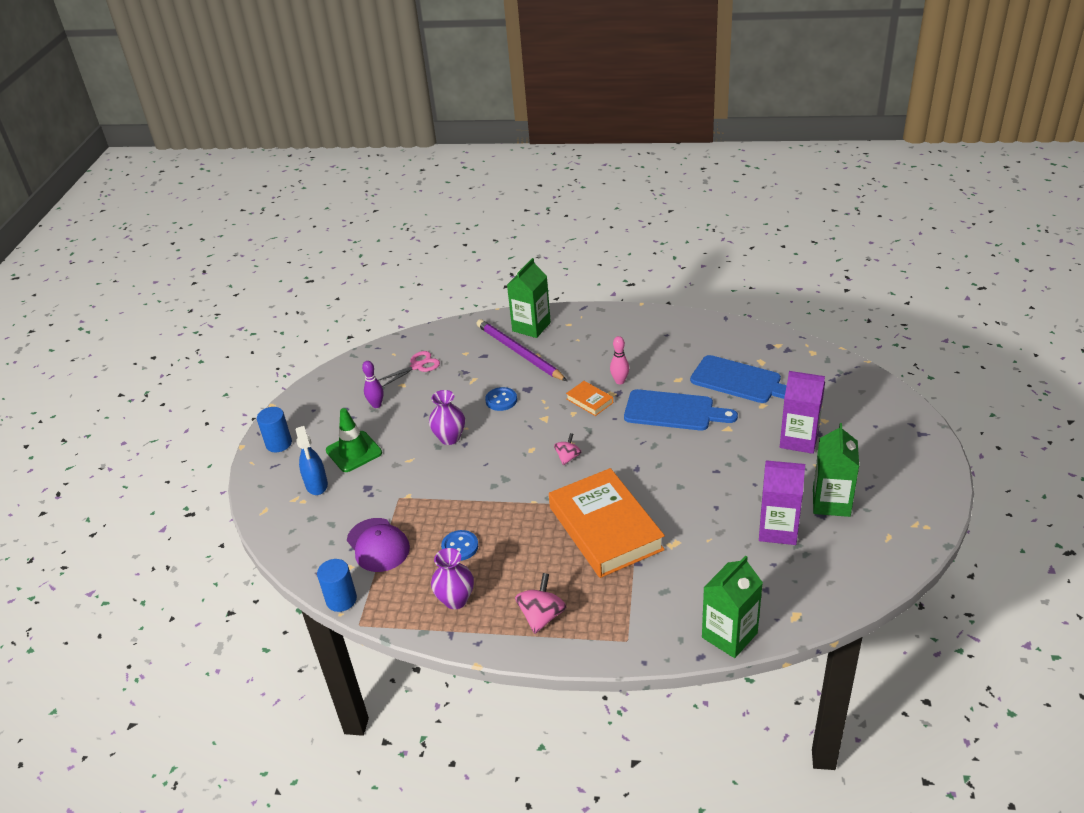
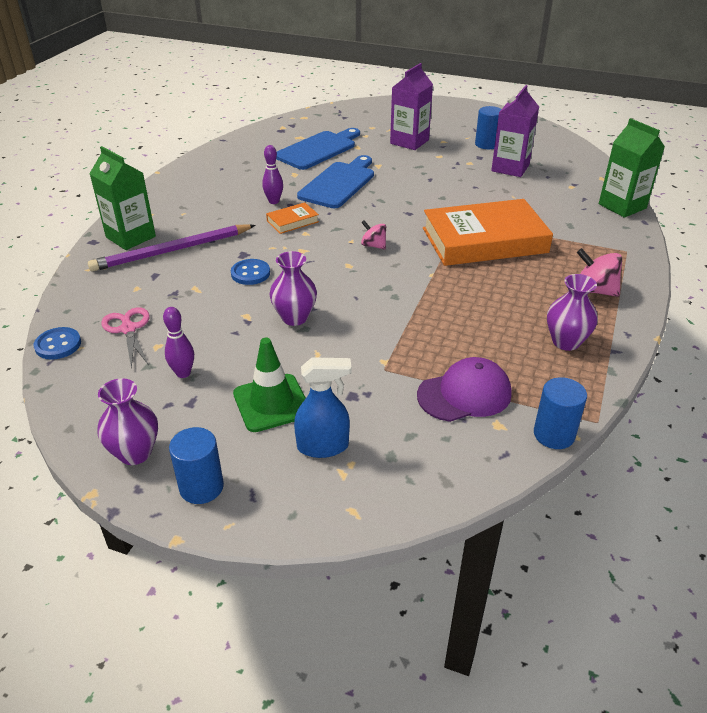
camera: 80 degrees left, 0 degrees up
blue button [441,530,478,561] -> blue button moved to [34,327,81,360]
pink bowling pin [610,336,629,384] -> purple bowling pin [262,145,283,204]
green carton [813,423,859,517] -> blue cylinder [475,106,502,149]
none -> purple vase [97,378,158,465]

